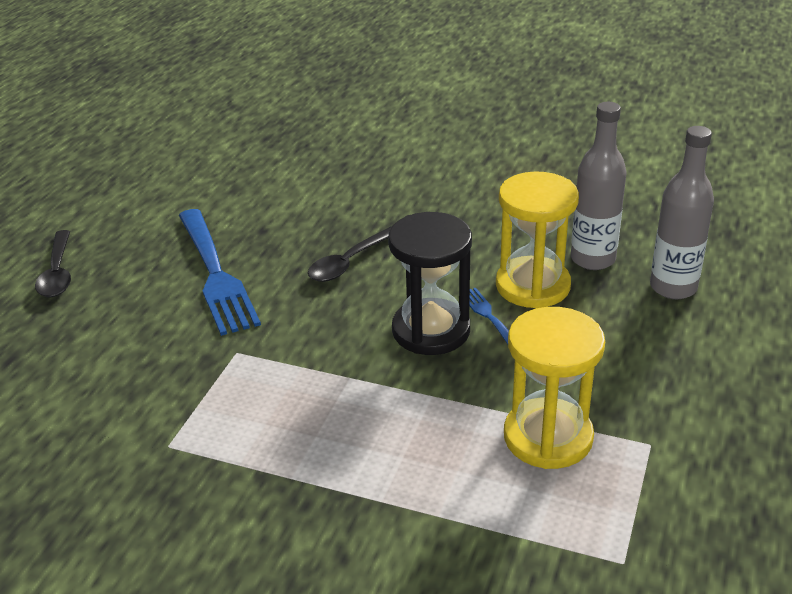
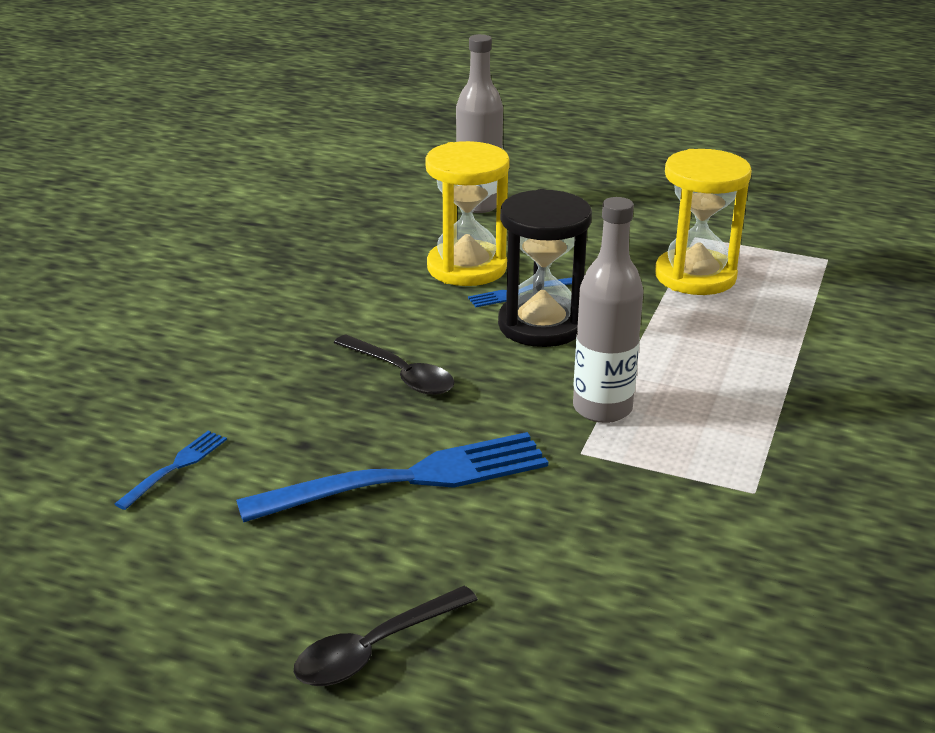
camera: 90 degrees left, 5 degrees down
black spoon [35,230,71,297] -> black spoon turned 150 degrees clockwise [294,586,478,686]
grey bottle [571,102,627,270] -> grey bottle moved to [573,197,644,423]
none -> blue fork [115,431,227,510]

